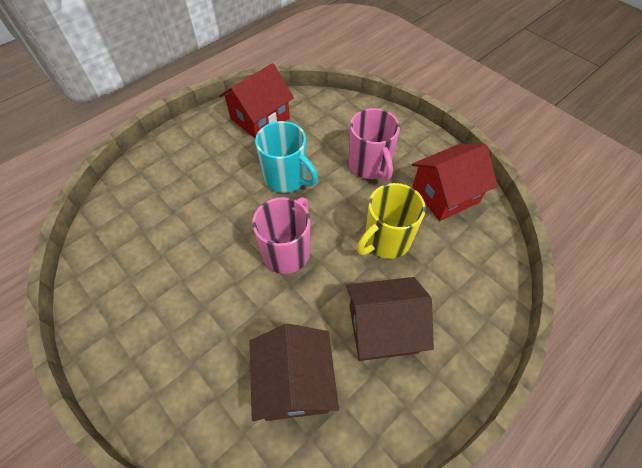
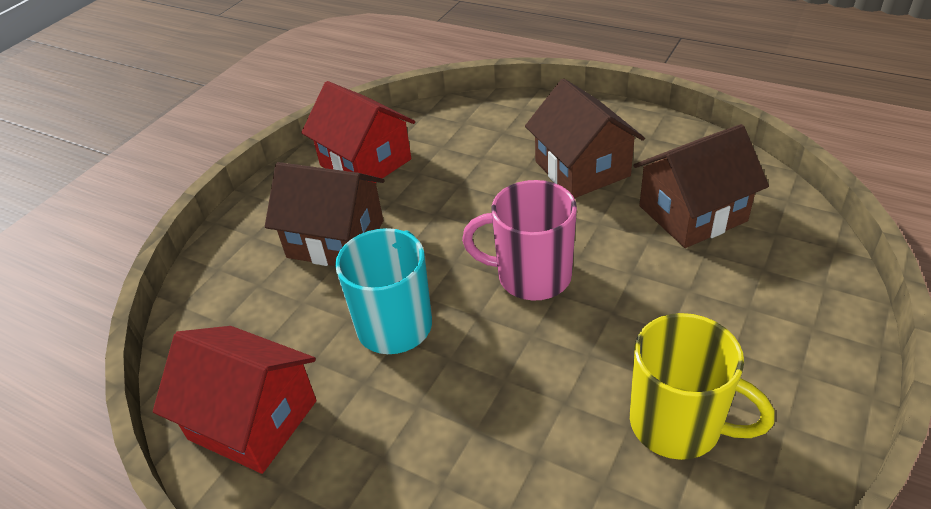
camera: 105 degrees left, 15 degrees down
pink mug [349,108,400,181] -> brown house [265,162,384,266]
yellow mug [357,183,426,259] -> yellow mug moved to [630,313,775,460]

